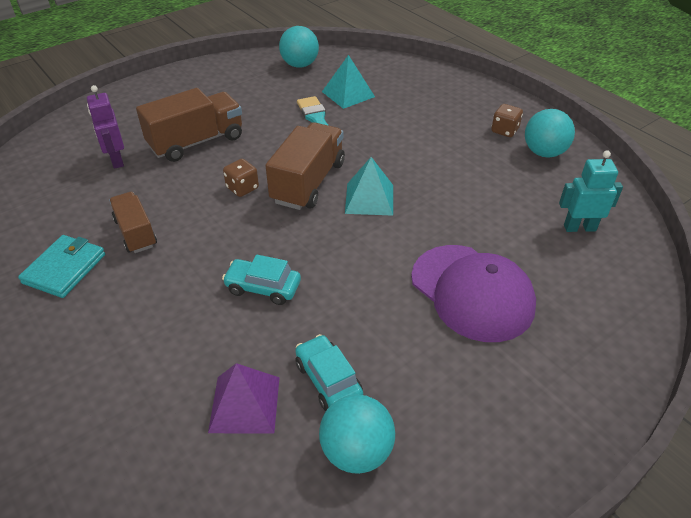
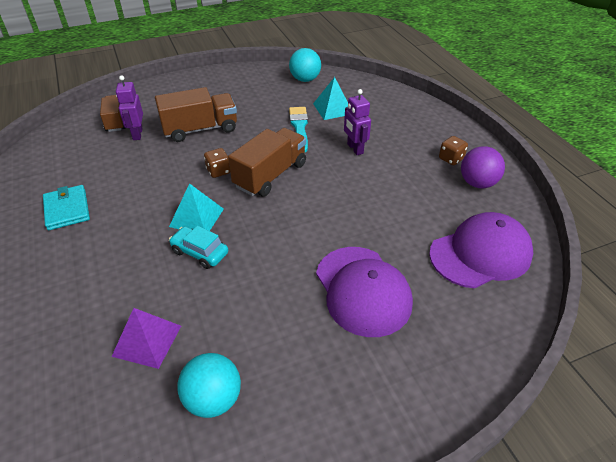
camera: 15 degrees right, 0 degrees up
turquoise wallet [18,235,105,298] -> turquoise wallet turned 60 degrees counterclockwise [43,185,90,230]
brown truck [109,192,157,253] -> brown truck moved to [100,95,126,132]
turquoise car [295,334,363,411] -> none
turquoise pyramid [345,157,393,216] -> turquoise pyramid moved to [169,183,224,231]
turquoise ball [525,109,575,157] -> purple ball [461,146,505,188]
turquoise robot [559,150,623,232] -> purple cap [429,212,533,288]
none -> purple robot [344,89,371,155]

